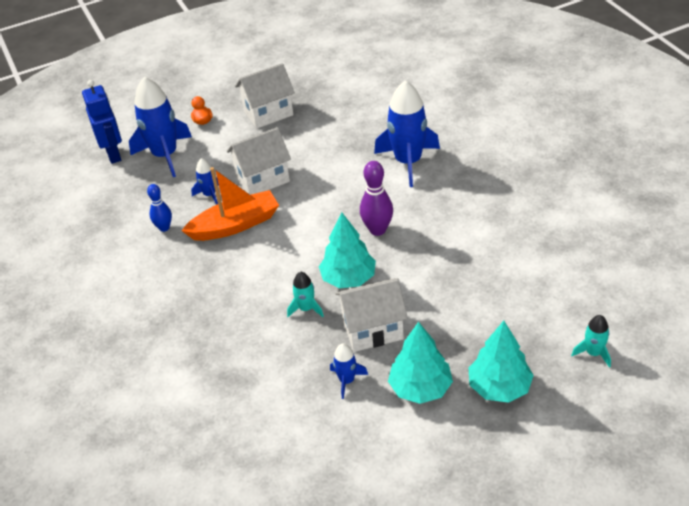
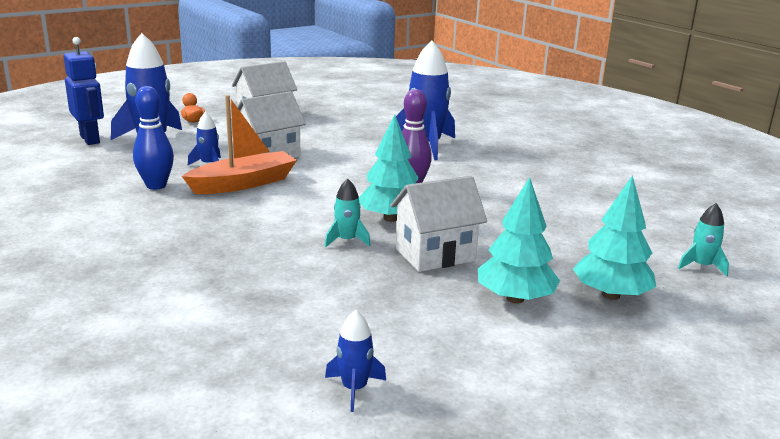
camera: 15 degrees left, 20 degrees down
blue bowling pin [147,184,172,232] -> blue bowling pin [133,86,174,190], size x1.50
blue rocket [330,343,368,399] -> blue rocket moved to [325,310,386,412]

